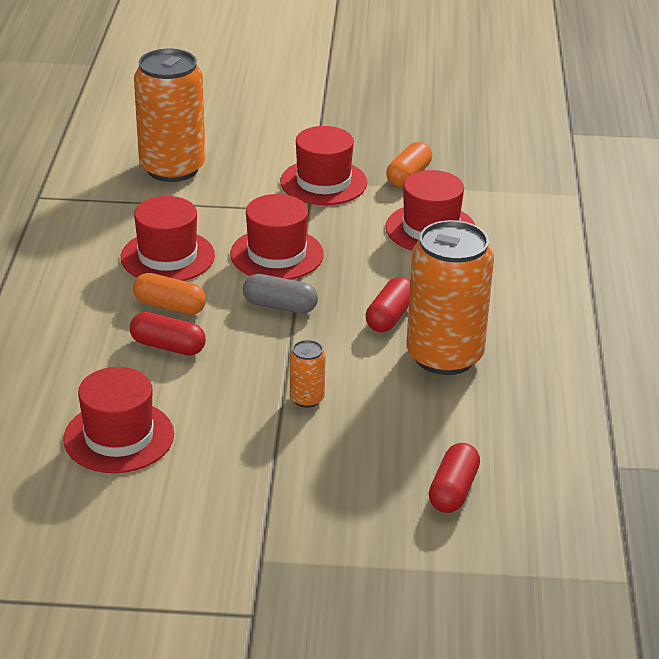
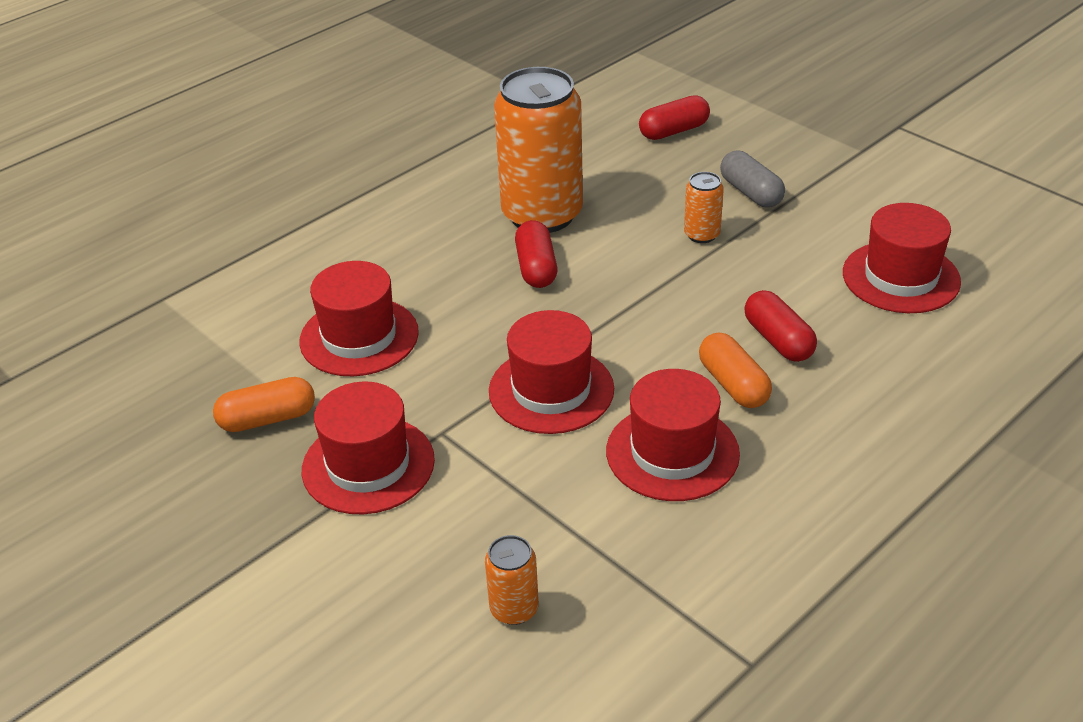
camera: 135 degrees left, 5 degrees up
orange can [134,49,205,182] -> orange can [485,535,539,625], size x0.43
grey capsule [243,274,318,314] -> grey capsule moved to [720,151,785,208]
red capsule [366,277,410,332] -> red capsule turned 75 degrees counterclockwise [515,220,557,288]

